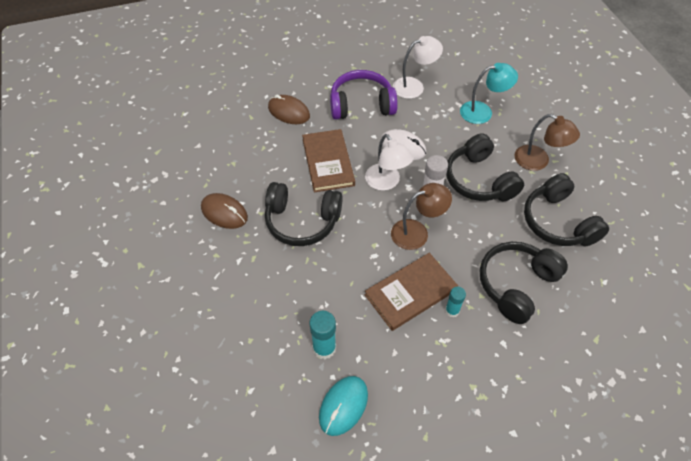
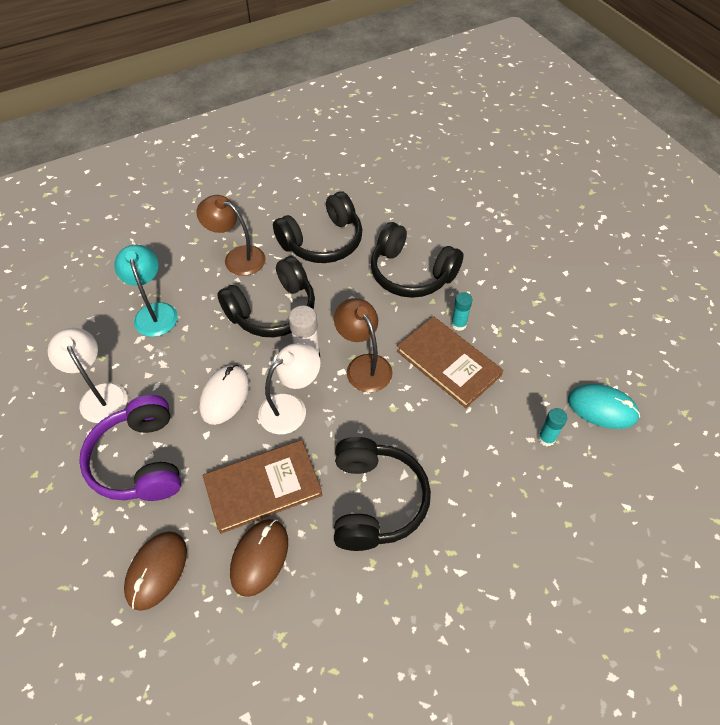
camera: 100 degrees left, 0 degrees up
brown mouse [201,193,248,229] -> brown mouse moved to [230,519,288,597]
turquoise glue stick [309,311,336,359] -> turquoise glue stick [538,408,567,446], size x0.64
brown lamp [515,114,580,171] -> brown lamp turned 90 degrees counterclockwise [196,195,266,276]

